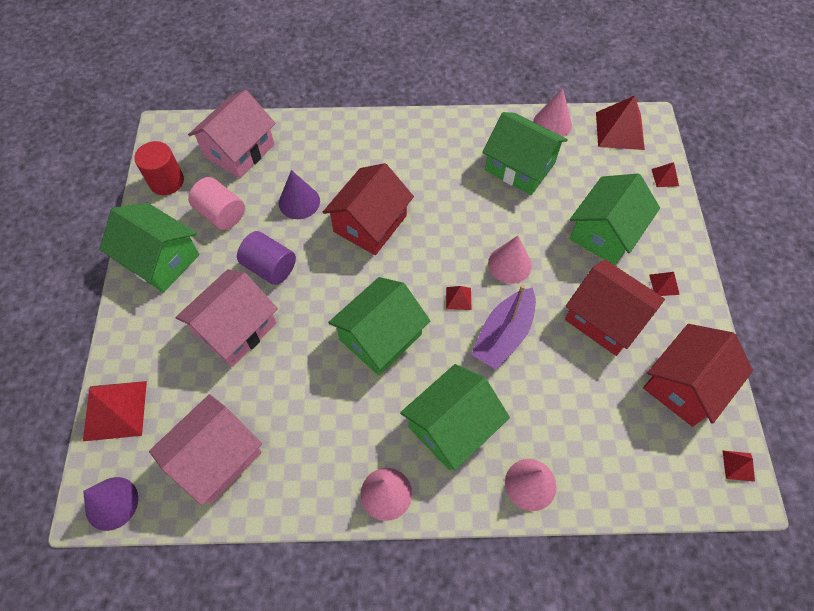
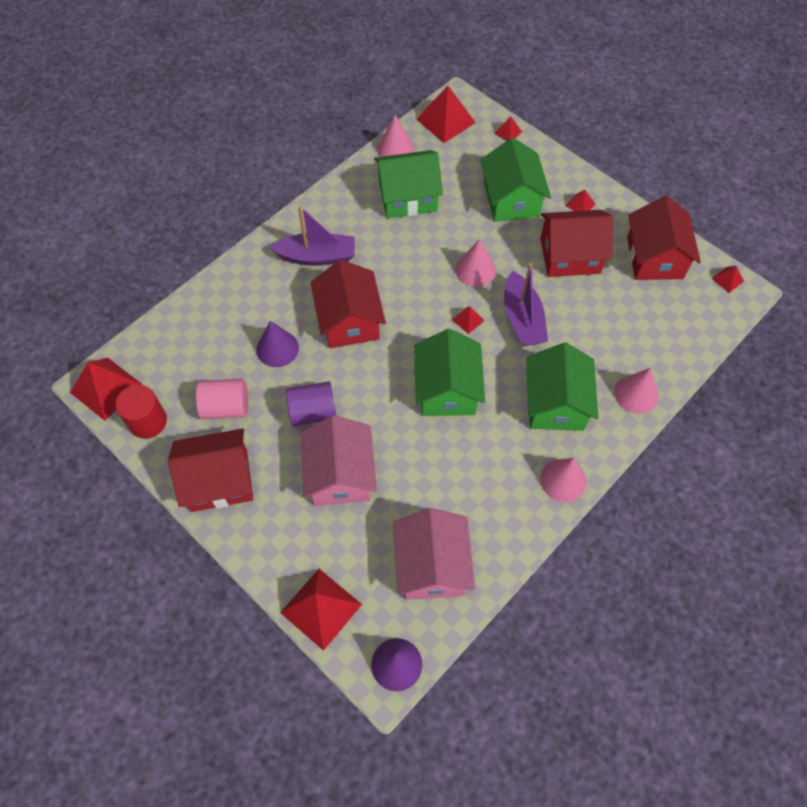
camera: 45 degrees left, 0 degrees up
green house [99,203,199,293] -> red house [168,428,253,512]
pink house [188,90,276,178] -> none
none -> red pyramid [70,358,143,421]
none -> purple boat [270,206,355,266]

